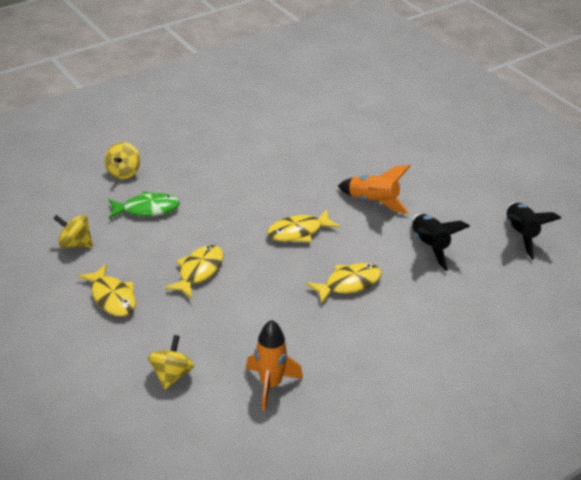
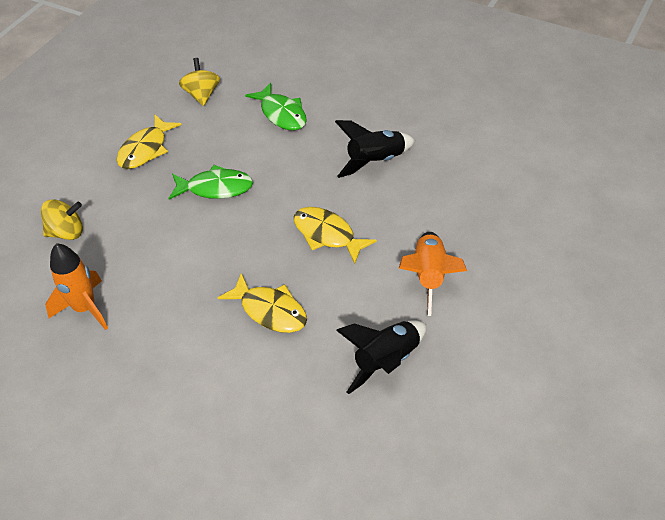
camera: 65 degrees right, 10 degrees up
yellow spinning top [105,142,140,179] -> none
yellow fish [164,245,224,299] -> green fish [168,165,253,199]
black rocket [507,202,562,259] -> black rocket moved to [335,120,415,178]

